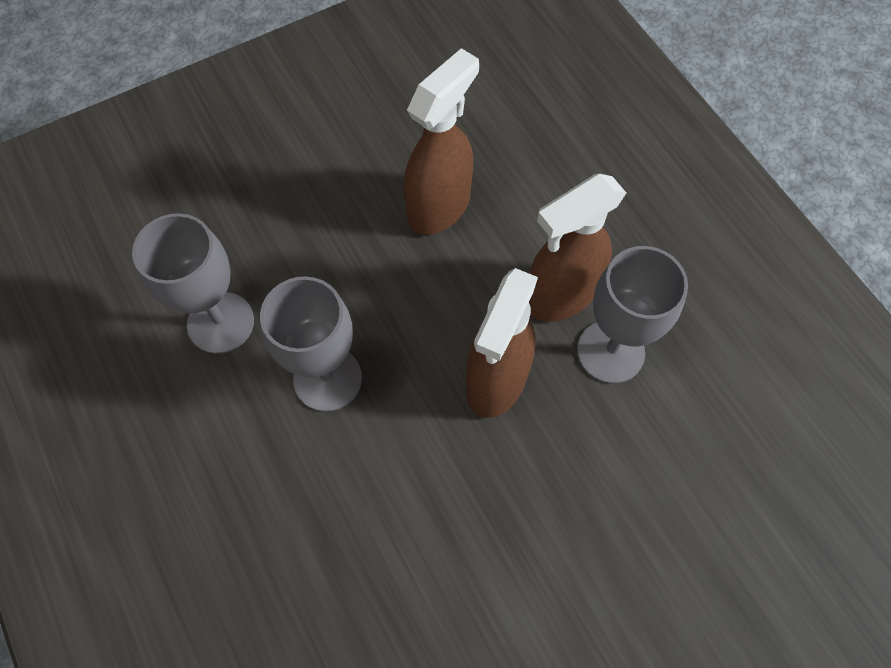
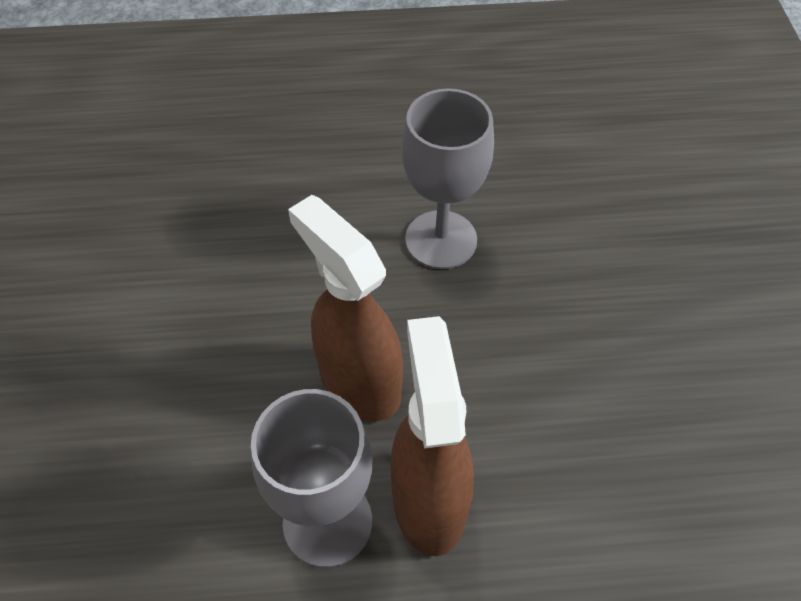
camera: 115 degrees right, 10 degrees down
grey goblet [132,213,254,354] -> none
brown spray bottle [403,48,479,235] -> none

